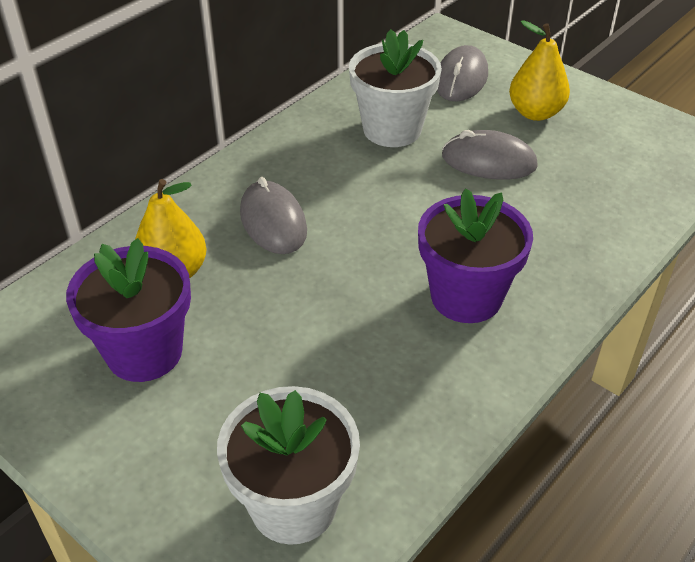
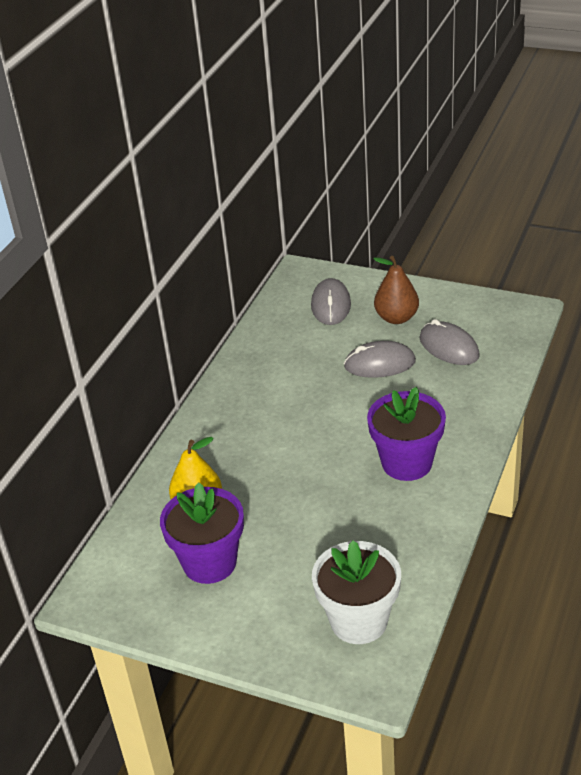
camera: 15 degrees left, 5 degrees down
grey mouse [240,177,307,254] -> grey mouse moved to [419,319,480,365]
white flower pot [349,29,442,147] -> none
yellow pear [509,20,570,121] -> brown pear [374,256,419,324]

